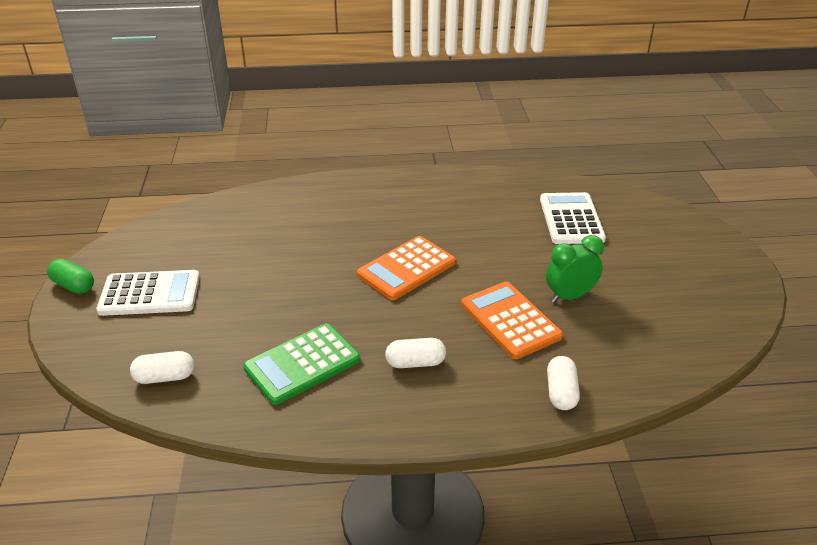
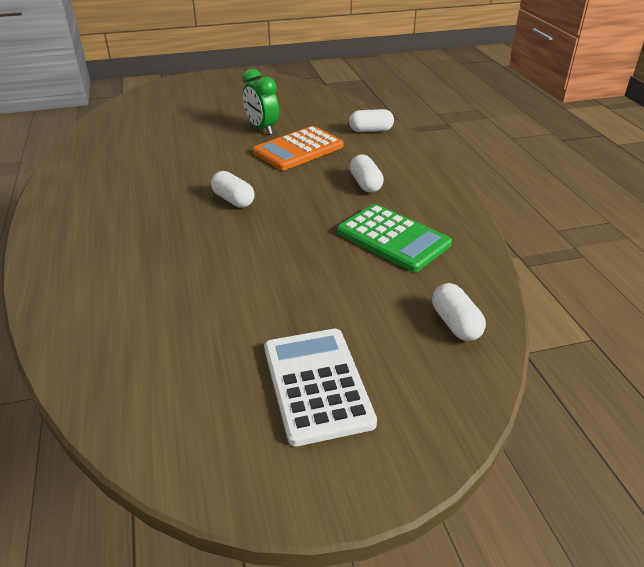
camera: 100 degrees left, 0 degrees up
green capsule [47,259,94,294] -> none
orange calculator [357,236,456,300] -> white capsule [211,171,255,208]
white calculator [540,192,606,244] -> none

